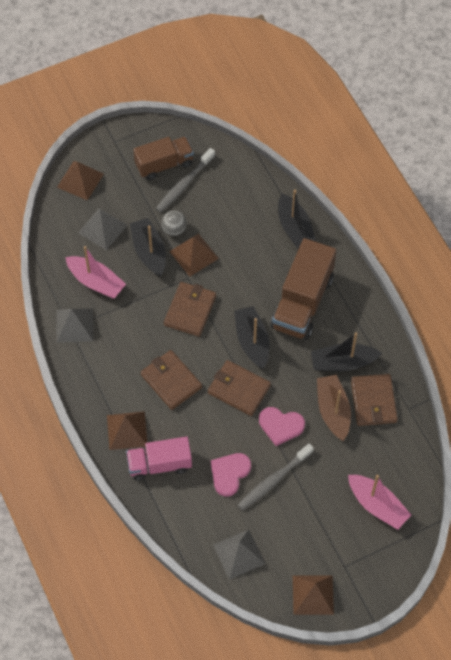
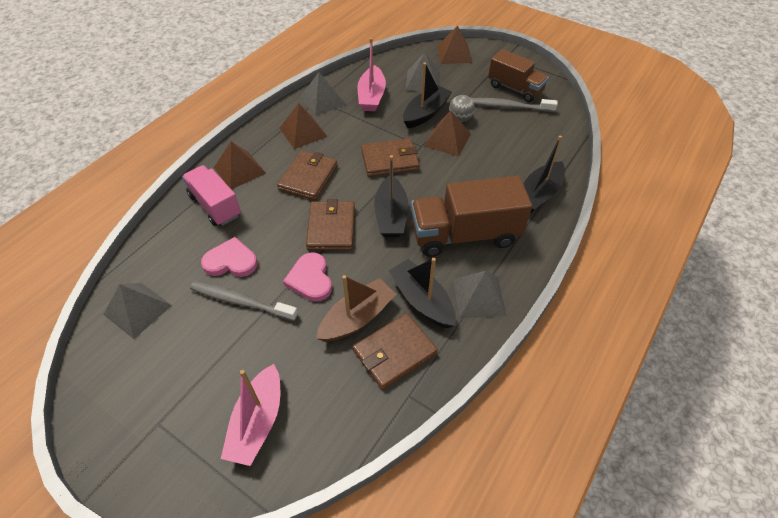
camera: 60 degrees right, 10 degrees down
black boat [234,306,269,369] -> black boat turned 135 degrees clockwise [374,155,408,237]
brown pyramid [293,575,334,615] -> brown pyramid moved to [280,103,328,149]
none -> grey pyramid [453,271,506,318]

